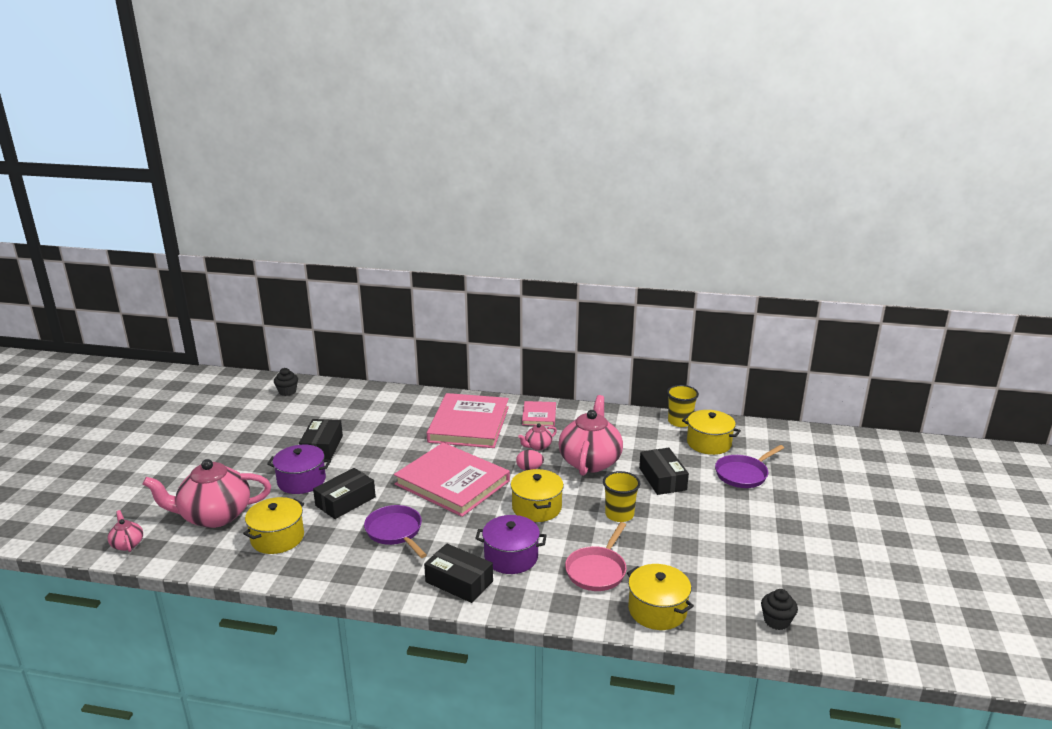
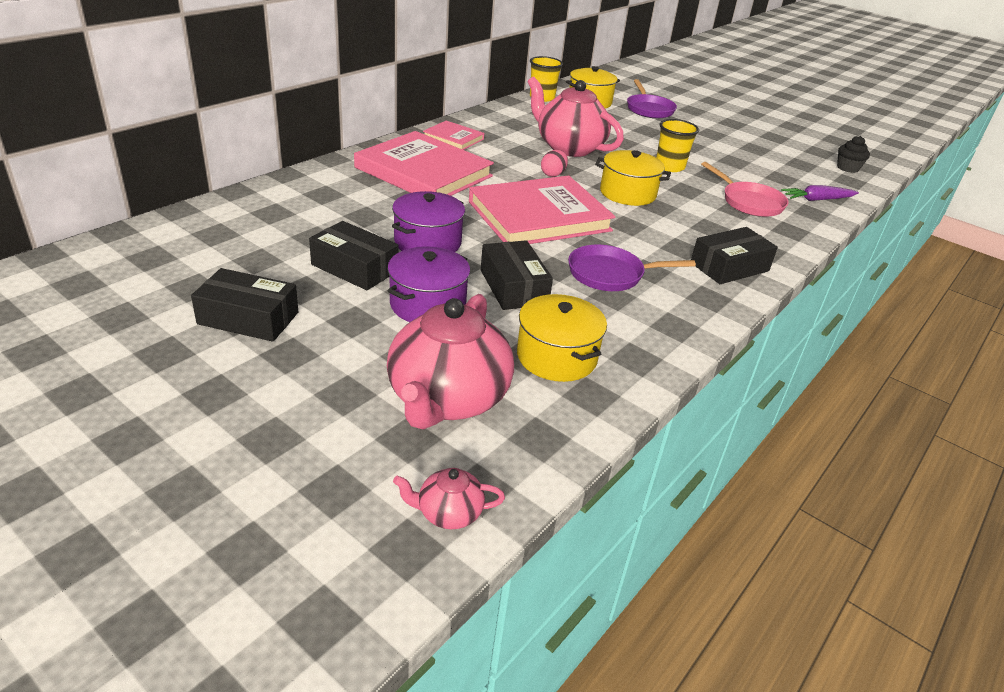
camera: 65 degrees left, 10 degrees up
black cupcake [274,368,298,396] -> none
purple pot [475,515,547,574] -> purple pot moved to [392,191,465,252]
pink teapot [518,423,557,450] -> none
yellow pot [627,564,694,630] -> purple carrot [781,185,859,201]
black box [639,448,689,495] -> black box moved to [191,268,298,342]

